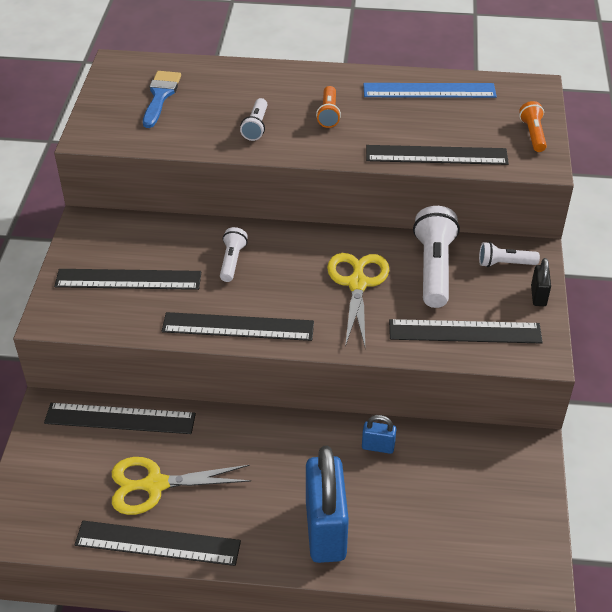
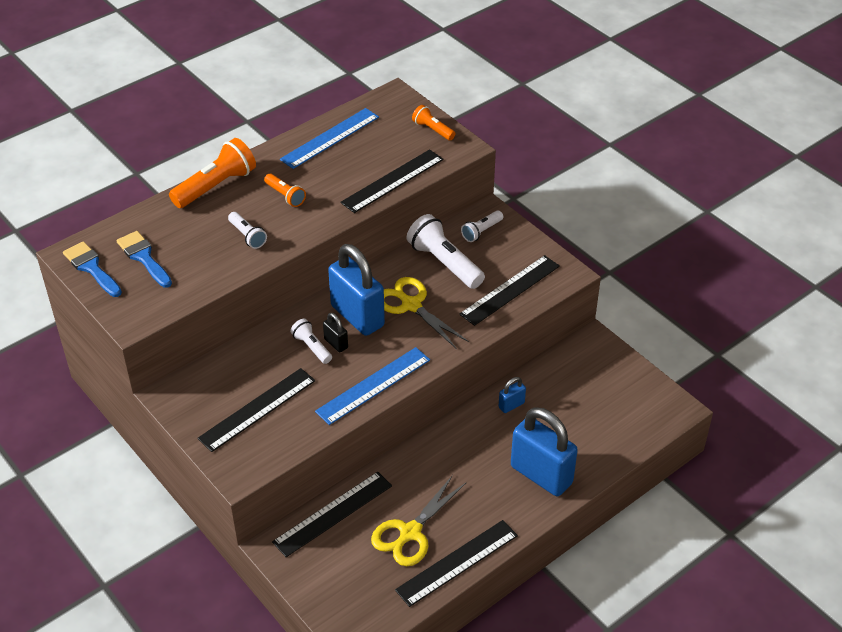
camera: 45 degrees left, 0 degrees up
black ruler [162,312,314,341] -> blue ruler [315,347,430,425]
black padlock [531,258,551,306] -> black padlock moved to [323,313,348,352]
none -> blue brush [63,241,122,297]
none -> orange flashlight [169,138,256,208]
none -> blue padlock [328,244,385,336]

